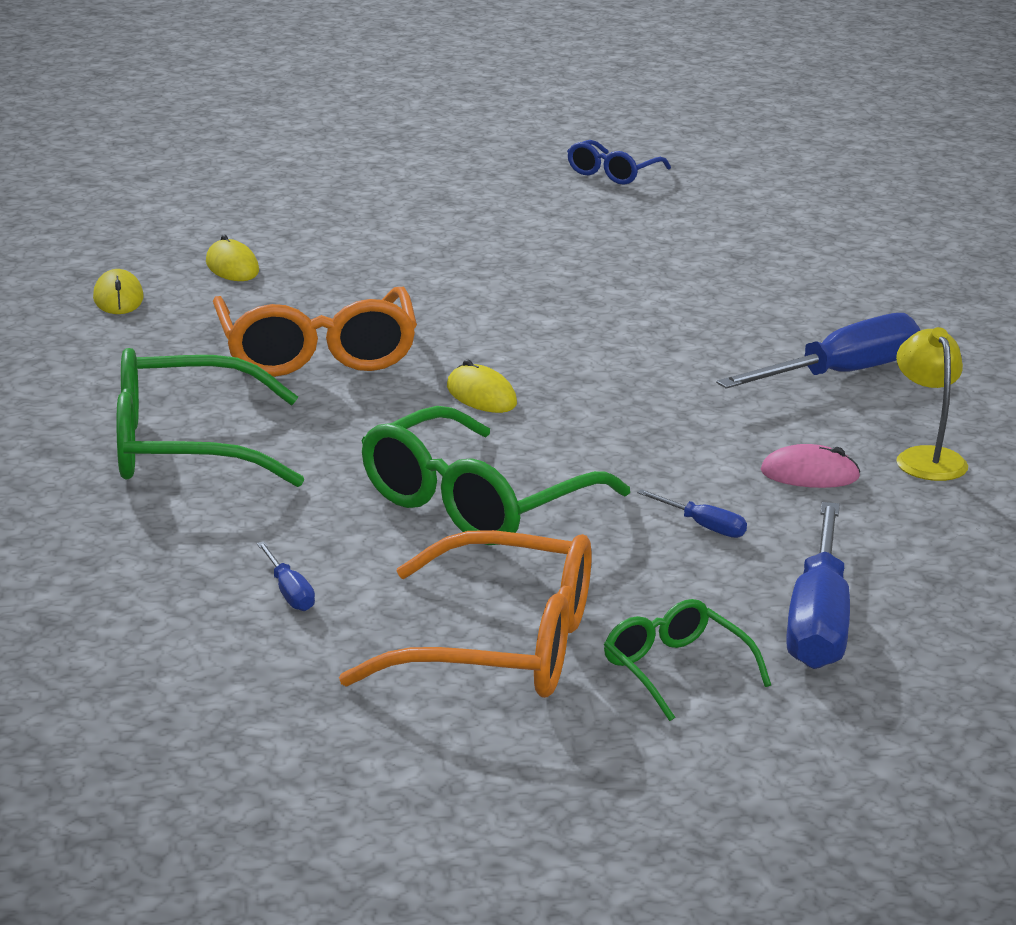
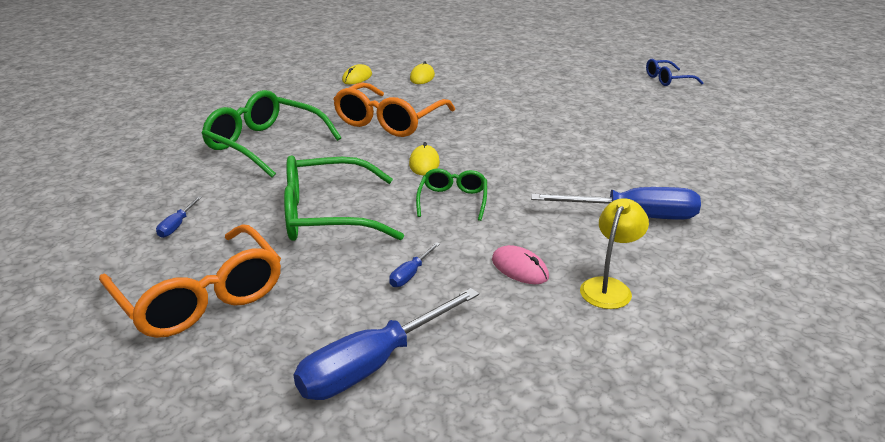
camera: 40 degrees right, 5 degrees up
green glasses [604,599,771,721] -> green glasses moved to [416,168,487,221]
blue screwdriver [637,489,747,538] -> blue screwdriver turned 45 degrees clockwise [389,242,440,287]

